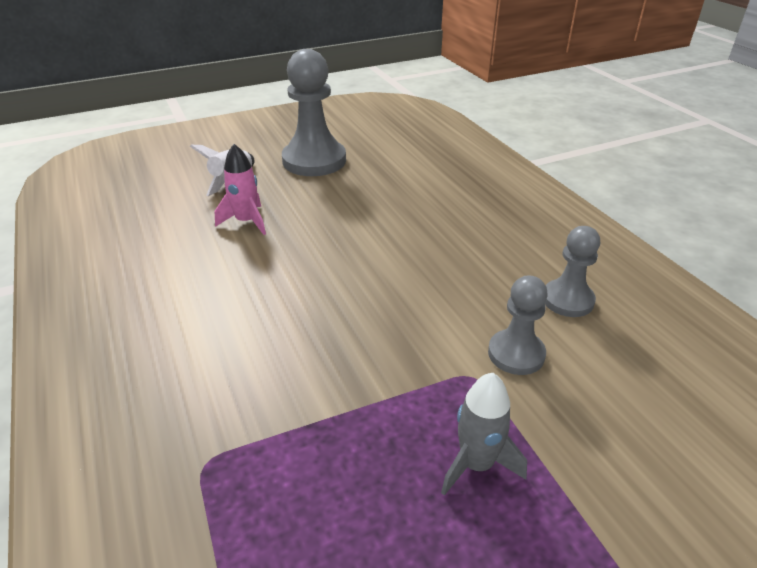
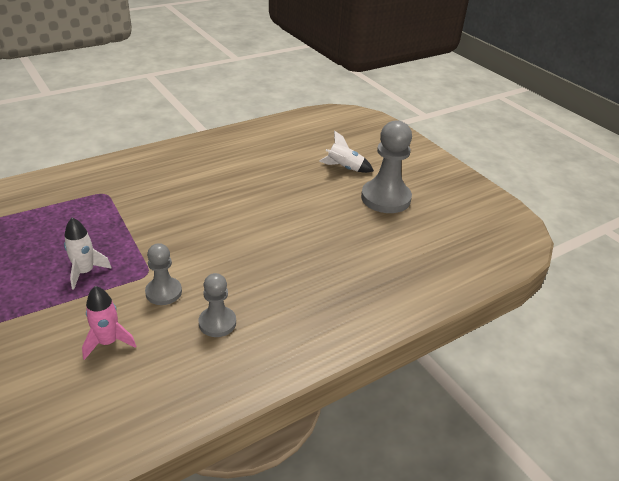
camera: 80 degrees right, 0 degrees up
pink rocket [215,144,266,235] -> pink rocket moved to [82,286,136,360]
grey rocket [441,373,527,496] -> white rocket [64,218,112,290]

